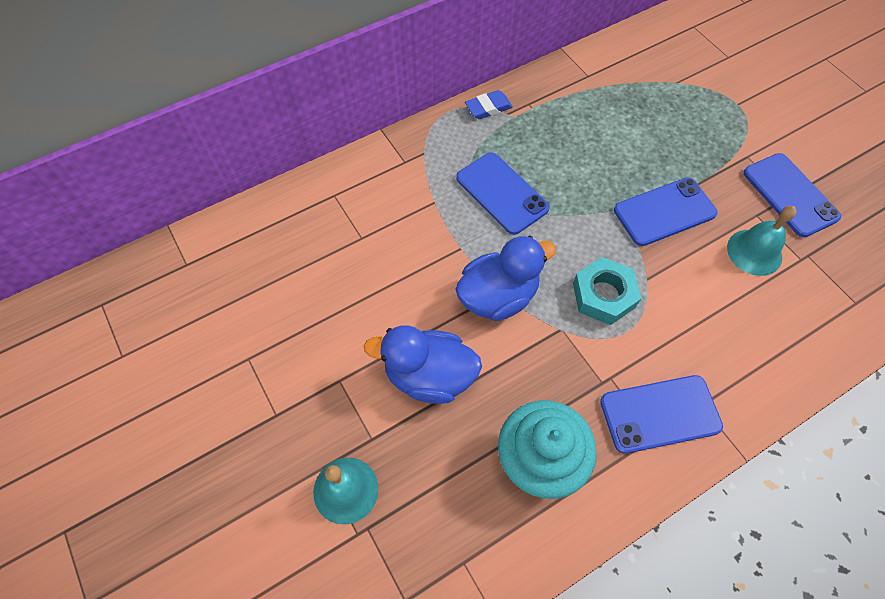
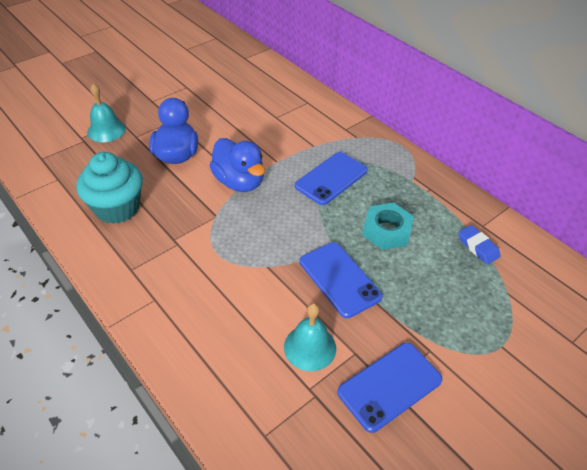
camera: 80 degrees right, 15 degrees down
blue eraser [465,90,513,119] -> blue eraser moved to [458,225,500,264]
turquoise nut [573,257,641,325] -> turquoise nut moved to [363,203,414,250]
blue phone [600,375,723,454] -> none

